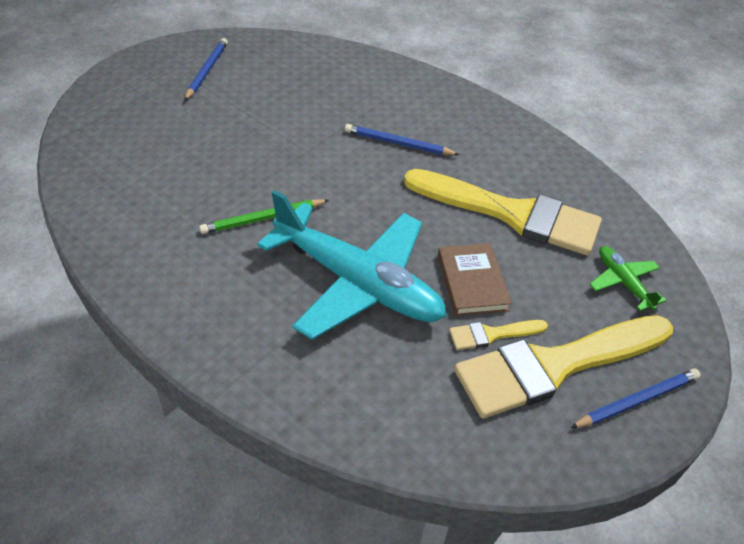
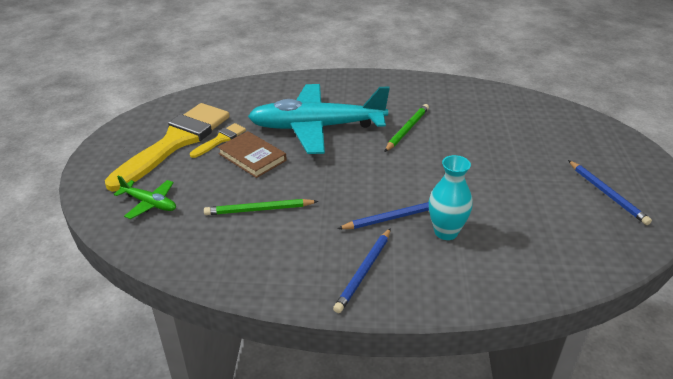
camera: 145 degrees right, 10 degrees down
yellow brush [404,169,602,255] -> green pencil [204,199,319,215]
blue pencil [570,368,701,428] -> blue pencil moved to [333,228,391,313]
none -> turquoise vase [429,155,473,240]

